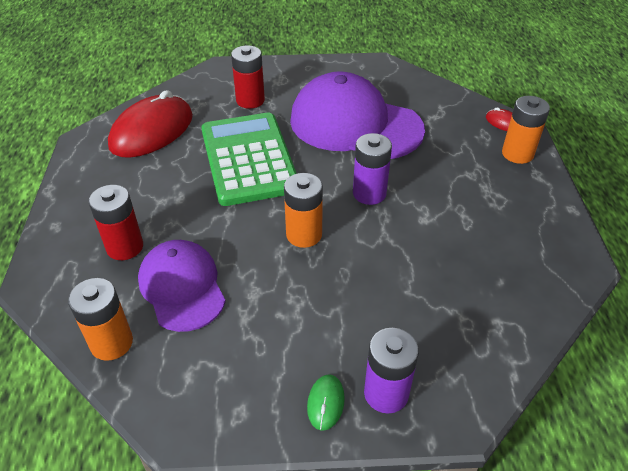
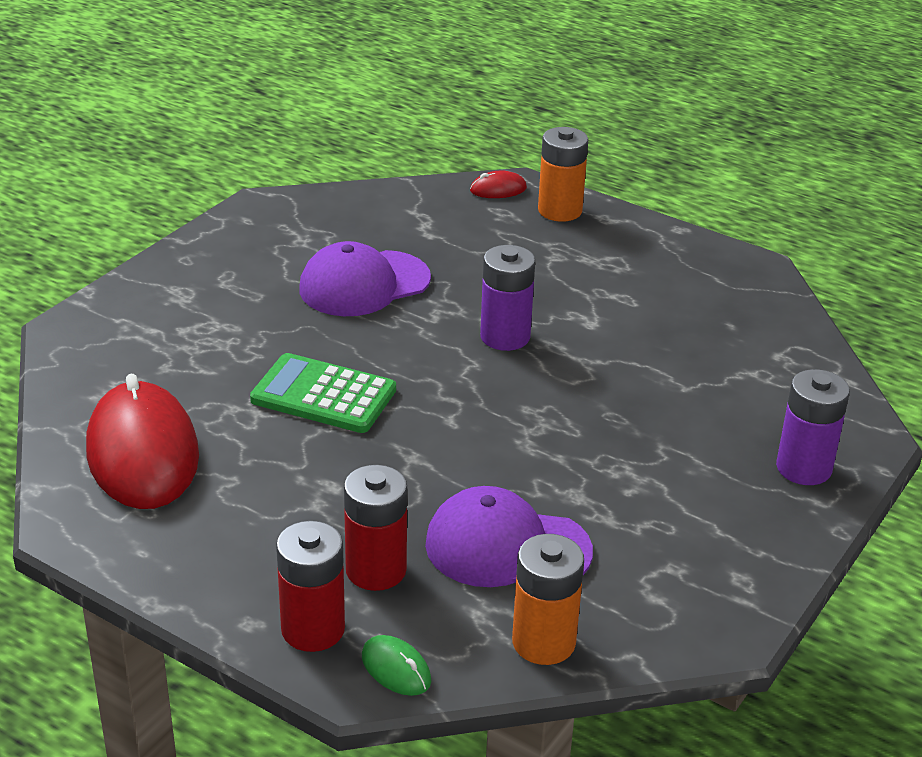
camera: 55 degrees left, 10 degrees down
green calculator [201,112,297,206] -> green calculator [250,353,396,433], size x0.63
red battery [231,45,265,109] -> red battery moved to [276,521,345,652]
orange battery [284,173,323,248] -> none
purple cap [290,71,425,159] -> purple cap [299,241,431,316], size x0.62
green mouse [307,375,345,430] -> green mouse moved to [362,635,431,696]

